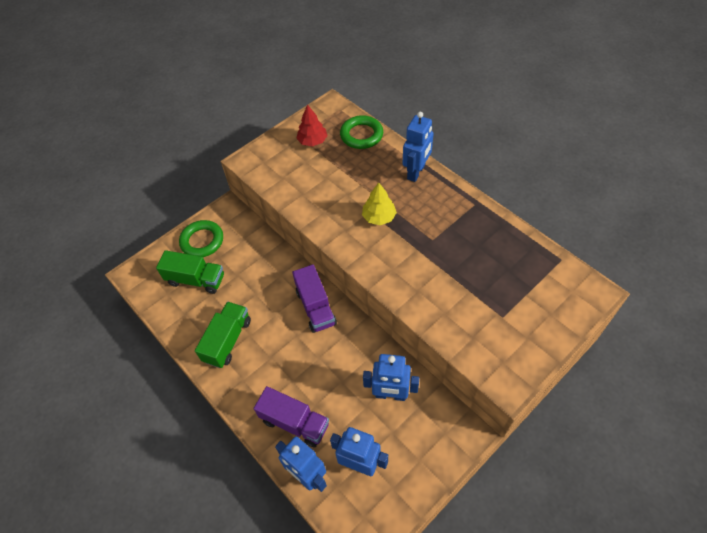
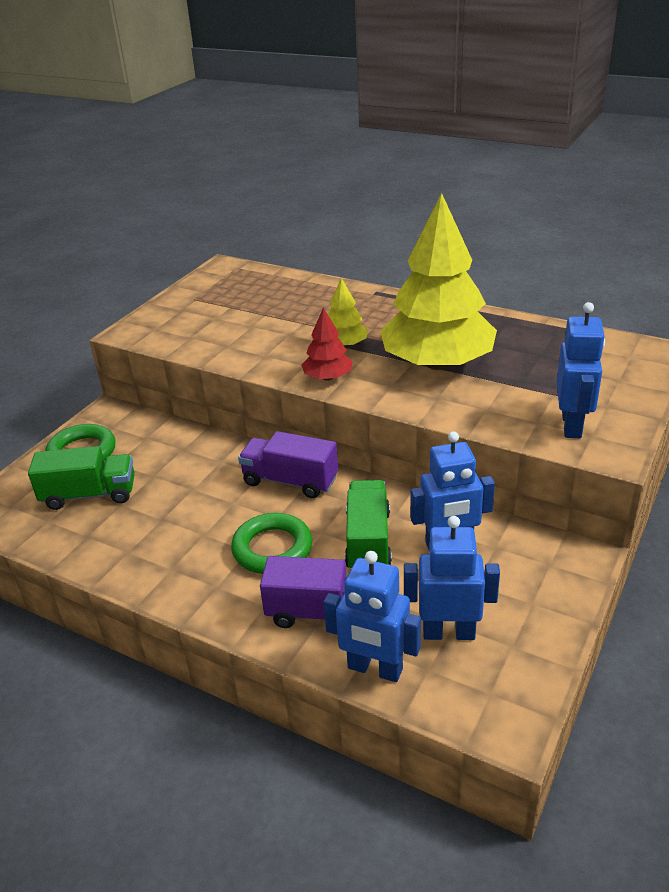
camera: 20 degrees left, 20 degrees down
green truck [195,302,251,368] -> green truck moved to [345,480,392,568]
purple truck [292,264,337,333] -> purple truck turned 150 degrees clockwise [238,431,338,498]
red tree [296,104,328,146] -> red tree moved to [302,308,353,381]
green ring [340,115,383,149] -> green ring moved to [231,513,312,574]
blue robot [402,112,434,182] -> blue robot moved to [557,302,605,438]
none -> yellow tree [380,193,497,370]

